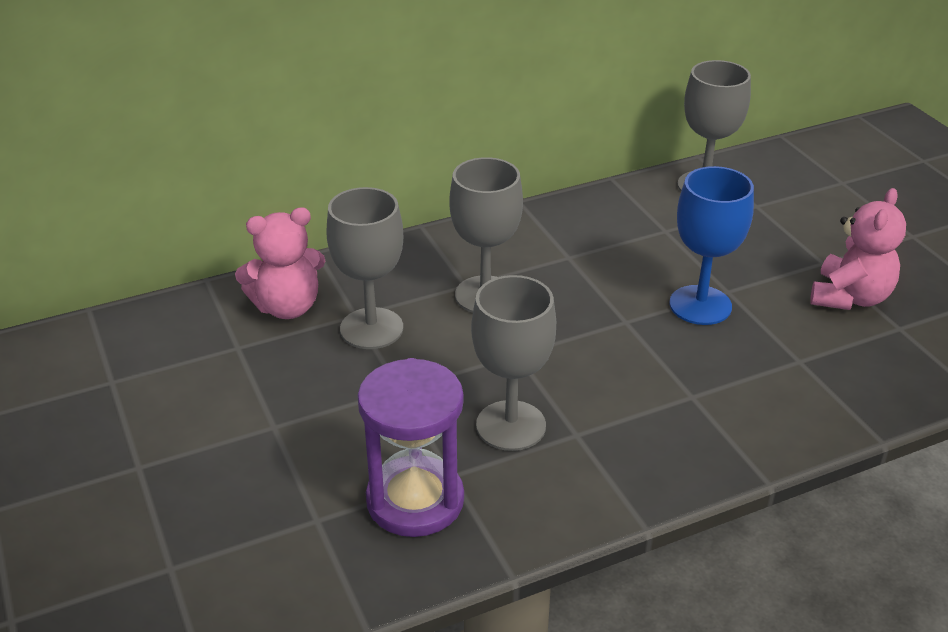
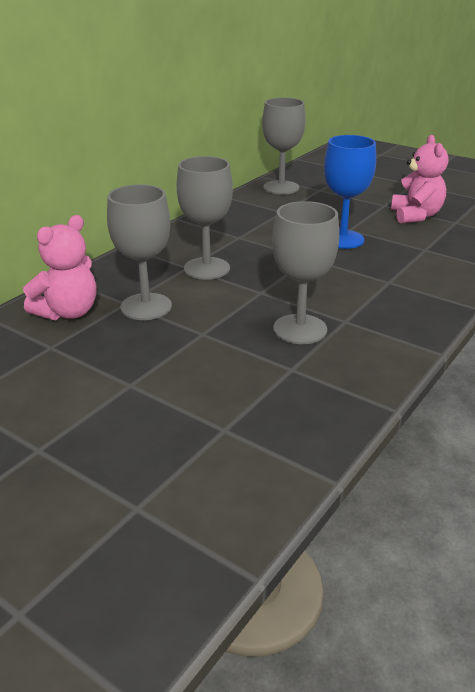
camera: 30 degrees left, 5 degrees down
purple hourglass [357,358,464,537] -> none

